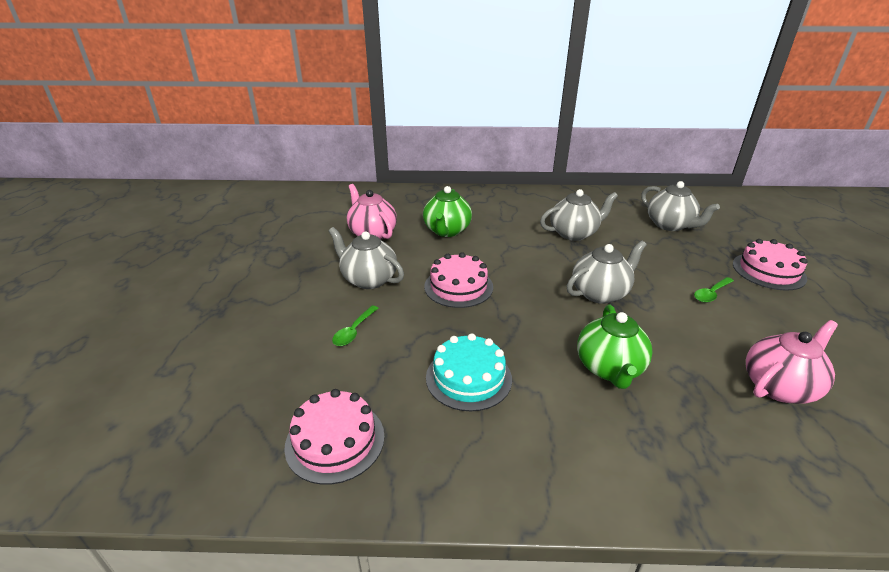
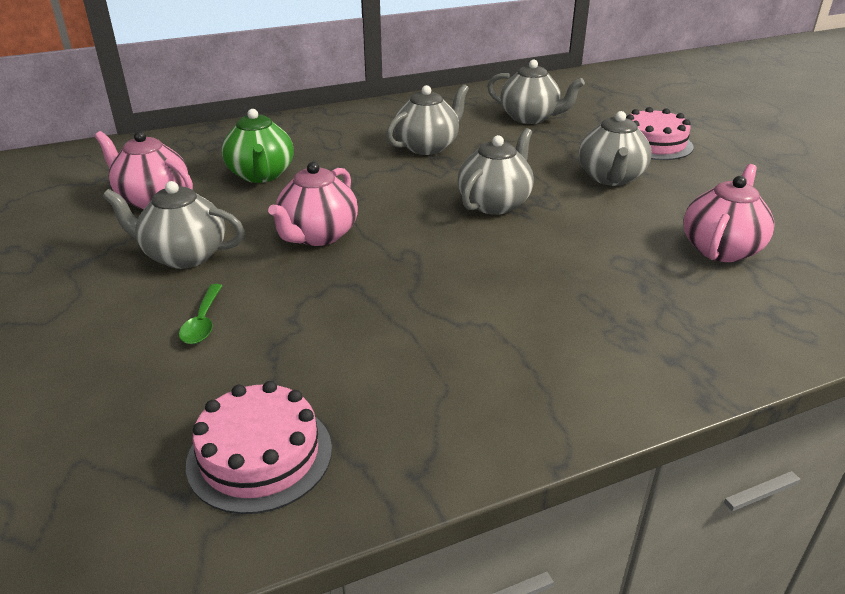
camera: 25 degrees left, 0 degrees up
pink cake [424,252,493,308] -> pink teapot [268,162,358,246]
turquoise cake [426,333,512,411] -> none
green teapot [577,304,653,389] -> none
green spoon [694,277,734,303] -> grey teapot [579,111,652,186]

